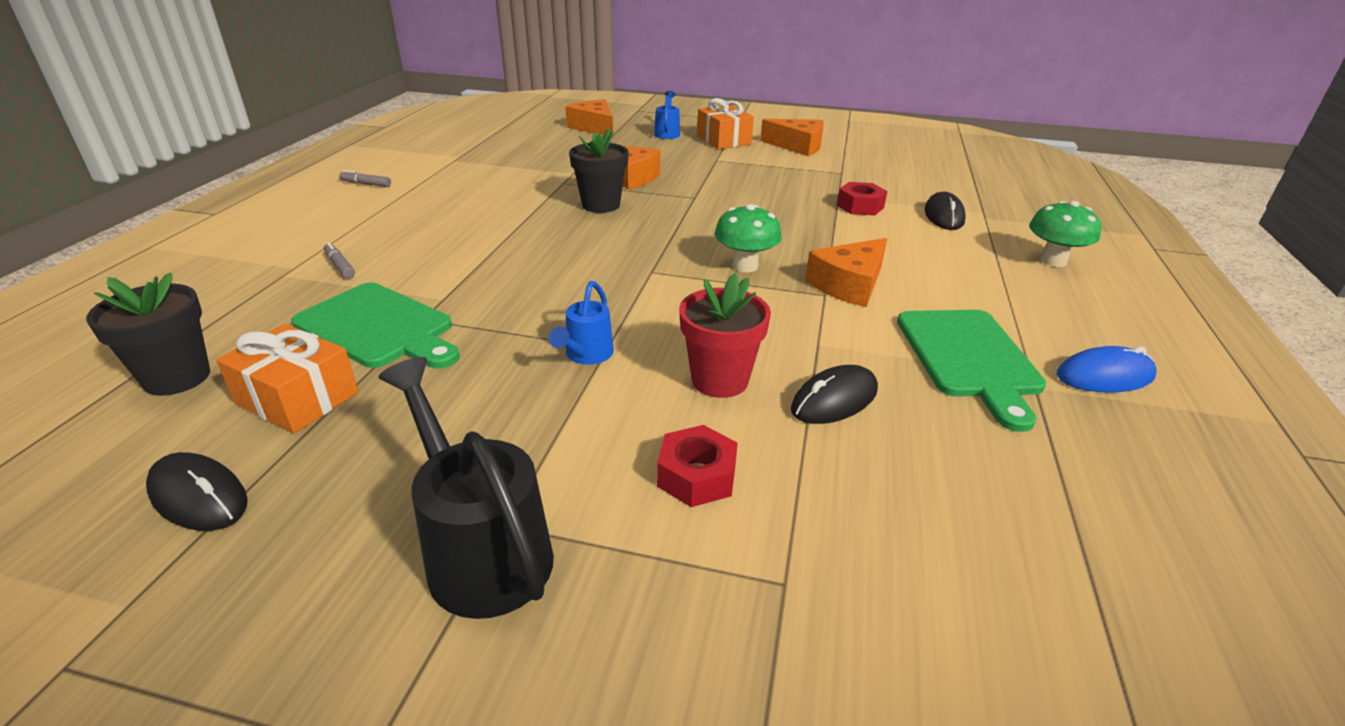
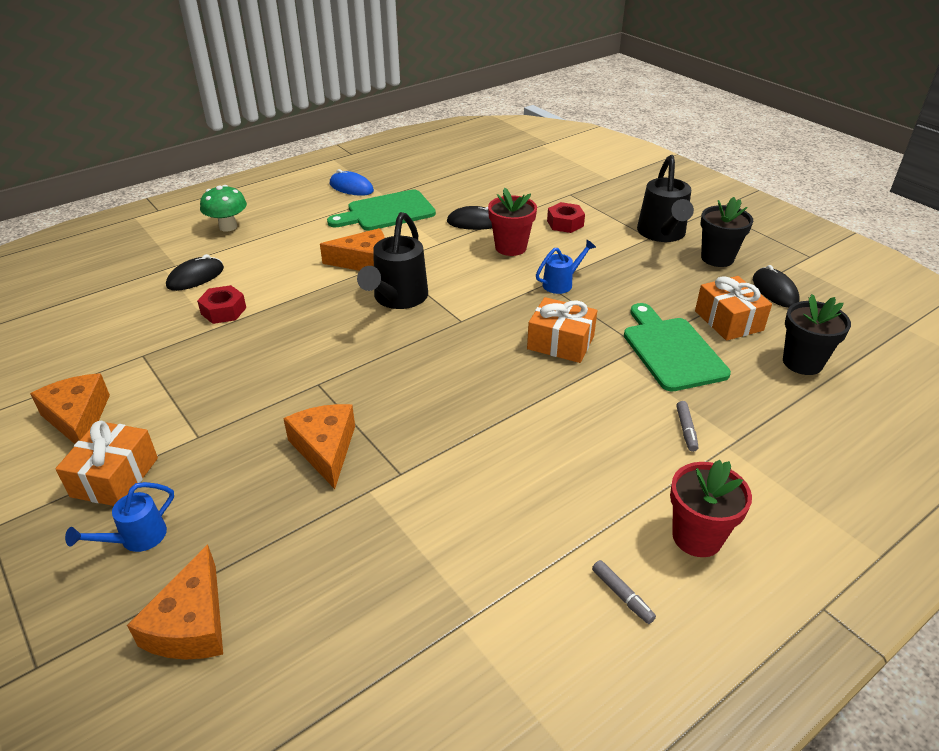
camera: 140 degrees left, 5 degrees up
black flower pot [569,129,629,213] -> black flower pot moved to [701,197,753,267]
green mushroom [715,204,782,272] -> black watering can [357,212,428,309]
green cutting board [897,310,1046,432] -> green cutting board turned 150 degrees counterclockwise [327,189,436,231]
none -> orange gift [527,297,597,363]
none -> red flower pot [670,460,752,557]

